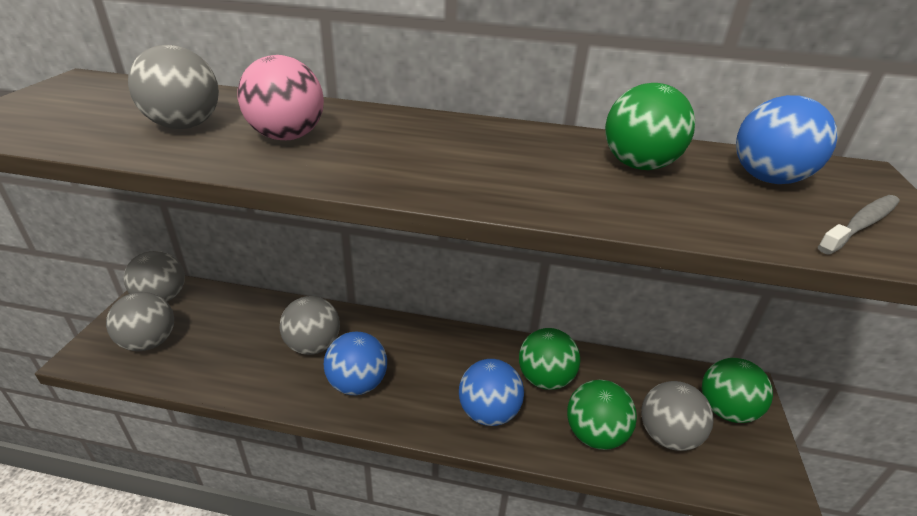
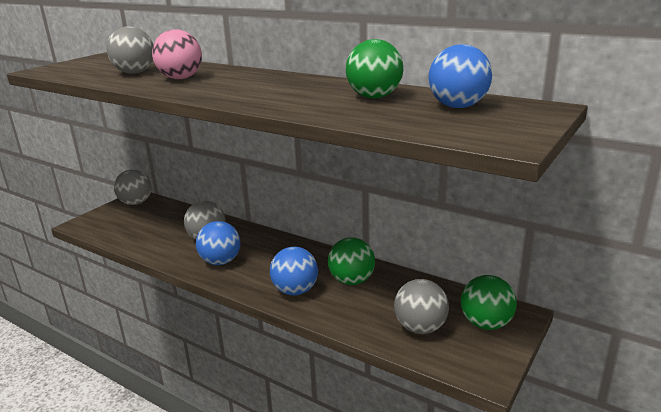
camera: 25 degrees right, 10 degrees down
grey ball [106,292,174,351] -> none
green ball [567,380,637,450] -> none
grey toothbrush [818,195,900,255] -> none

